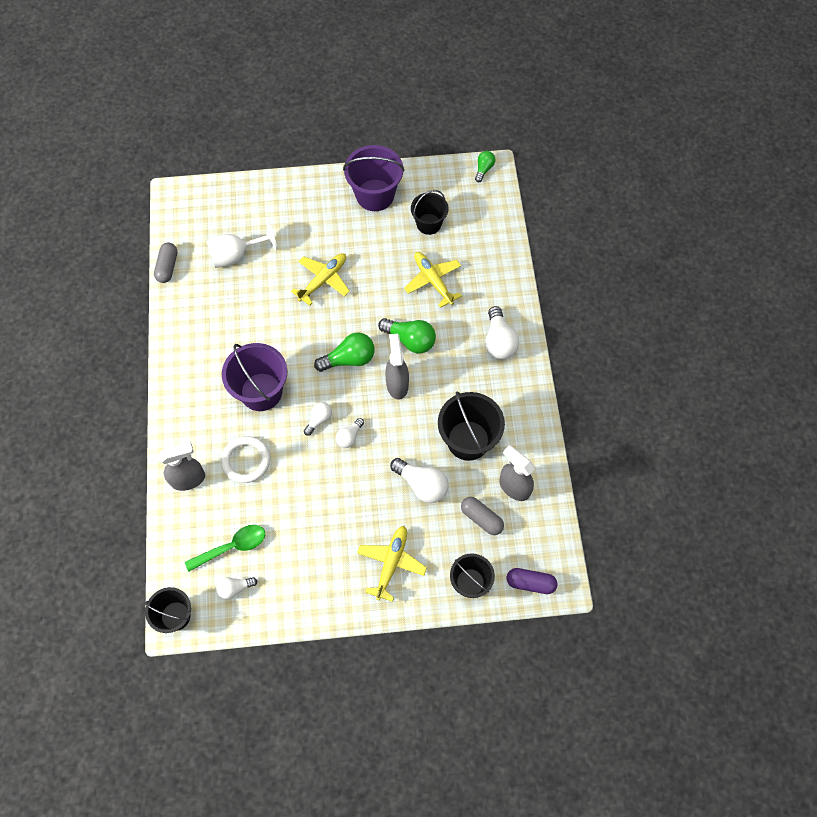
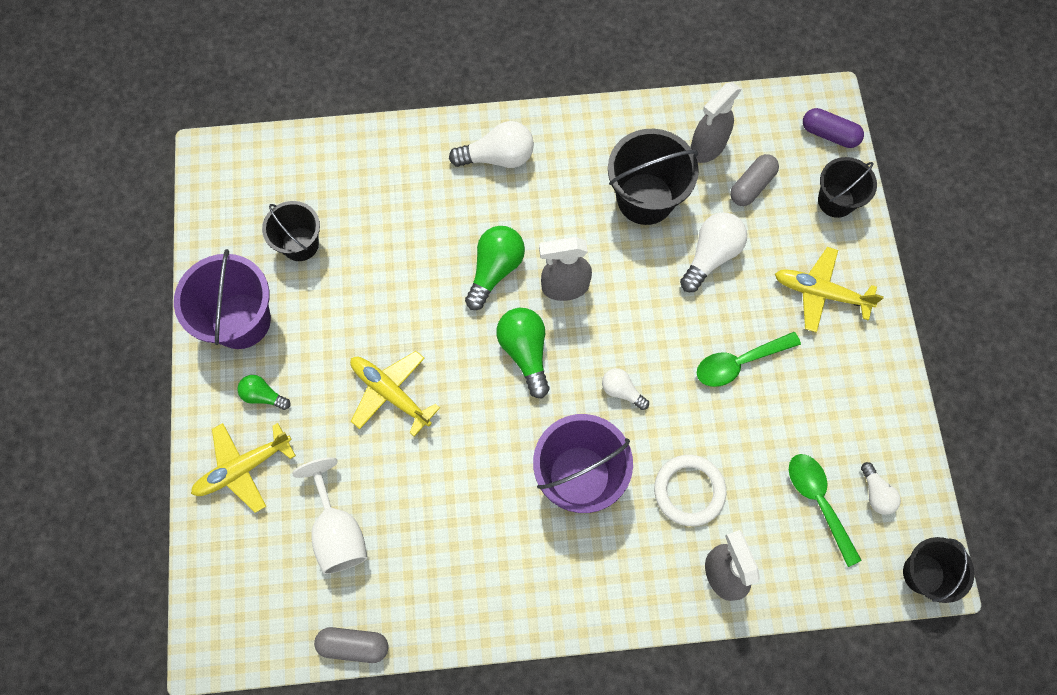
camera: 90 degrees left, 5 degrees up
white light bulb [336,418,364,448] -> none
yellow plane [404,252,462,308] -> yellow plane moved to [191,423,296,513]
green light bulb [475,151,495,182] -> green light bulb moved to [237,375,290,410]
purple capsule [507,568,558,594] -> purple capsule turned 75 degrees counterclockwise [803,108,864,148]
none -> green spoon [697,332,801,387]

